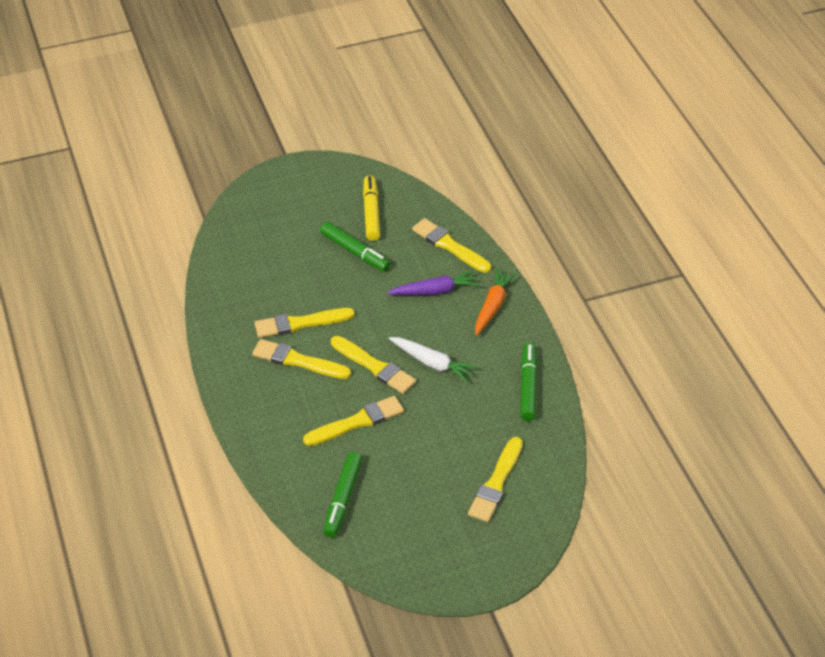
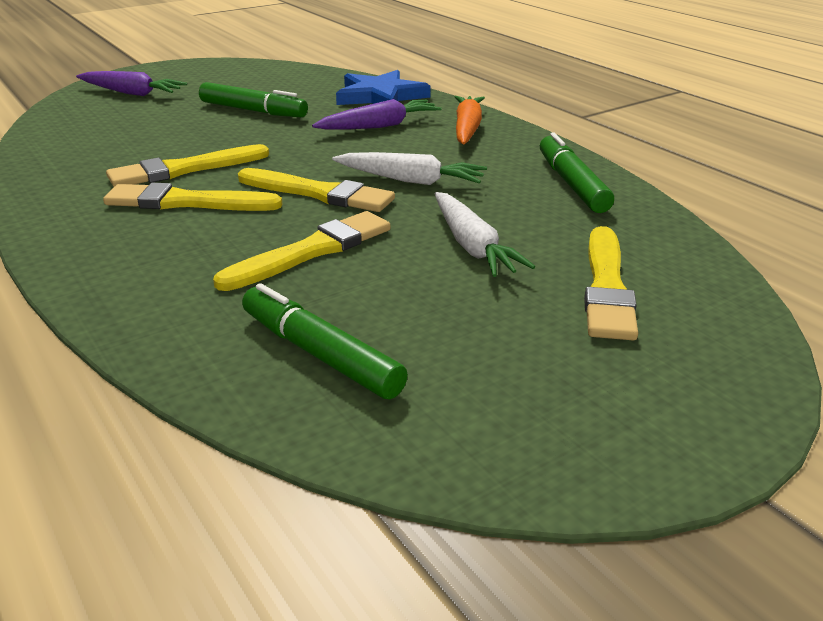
camera: 15 degrees left, 15 degrees down
green marker [323,452,362,537] -> green marker turned 135 degrees clockwise [242,283,408,399]
yellow marker [363,175,380,241] -> none
yellow brush [412,218,491,273] -> blue star [336,70,431,105]
none -> purple carrot [76,71,187,96]
none -> white carrot [435,192,535,277]

